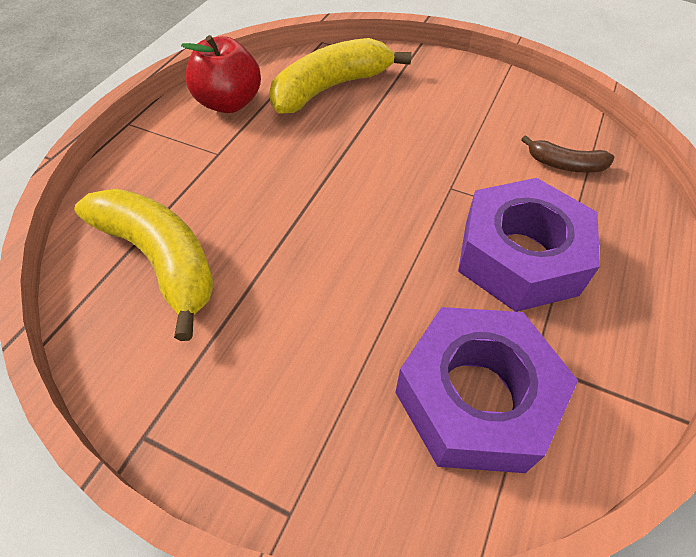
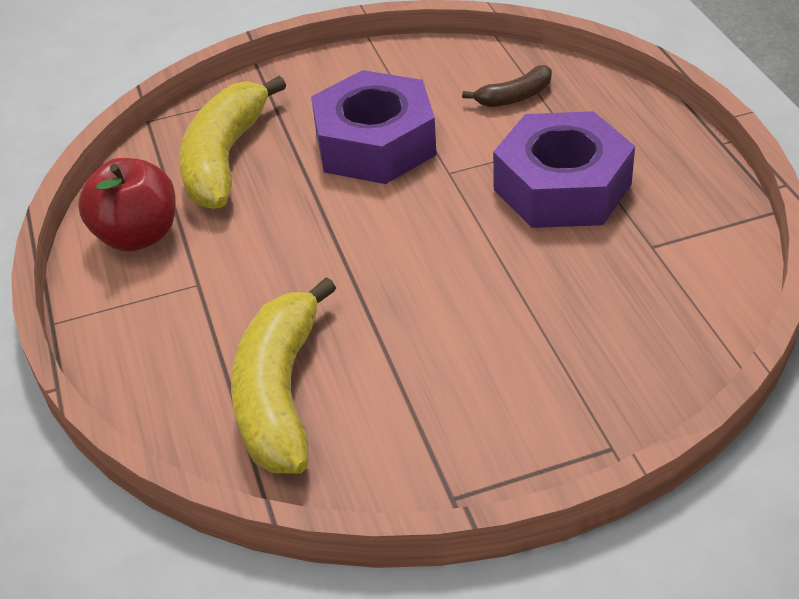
camera: 40 degrees left, 10 degrees down
yellow banana [74,189,214,341] -> yellow banana turned 90 degrees counterclockwise [231,277,336,474]
purple nut [395,307,578,473] -> purple nut moved to [311,70,437,184]

